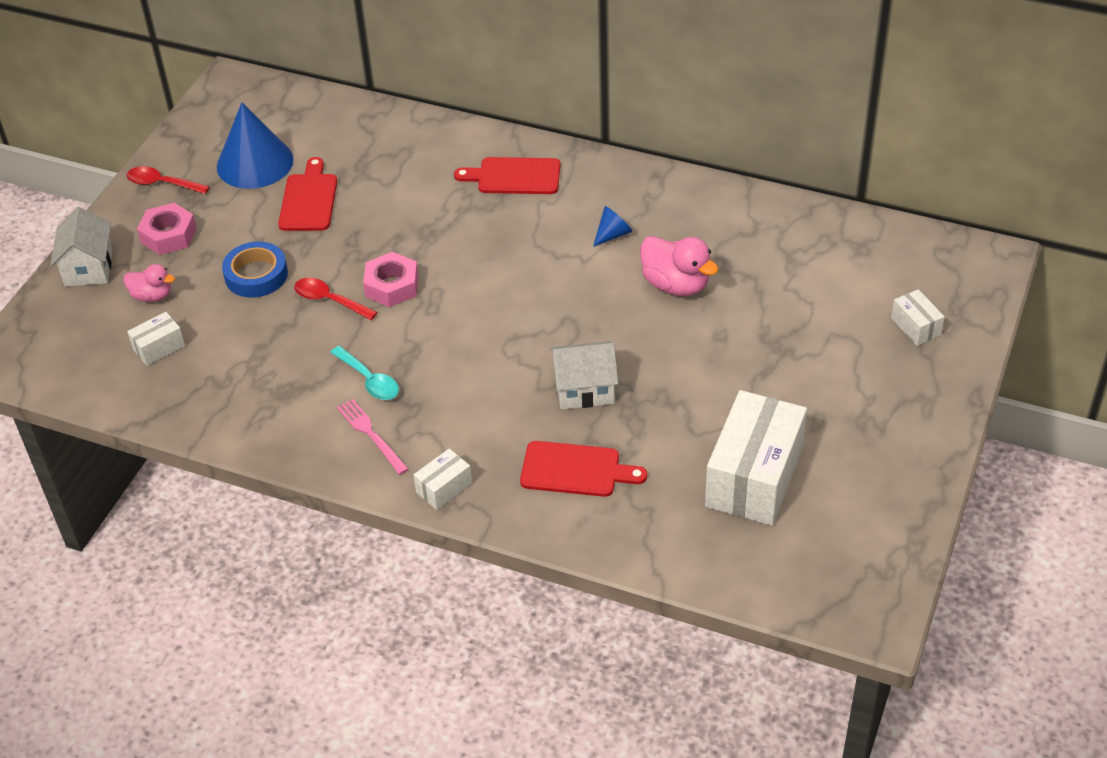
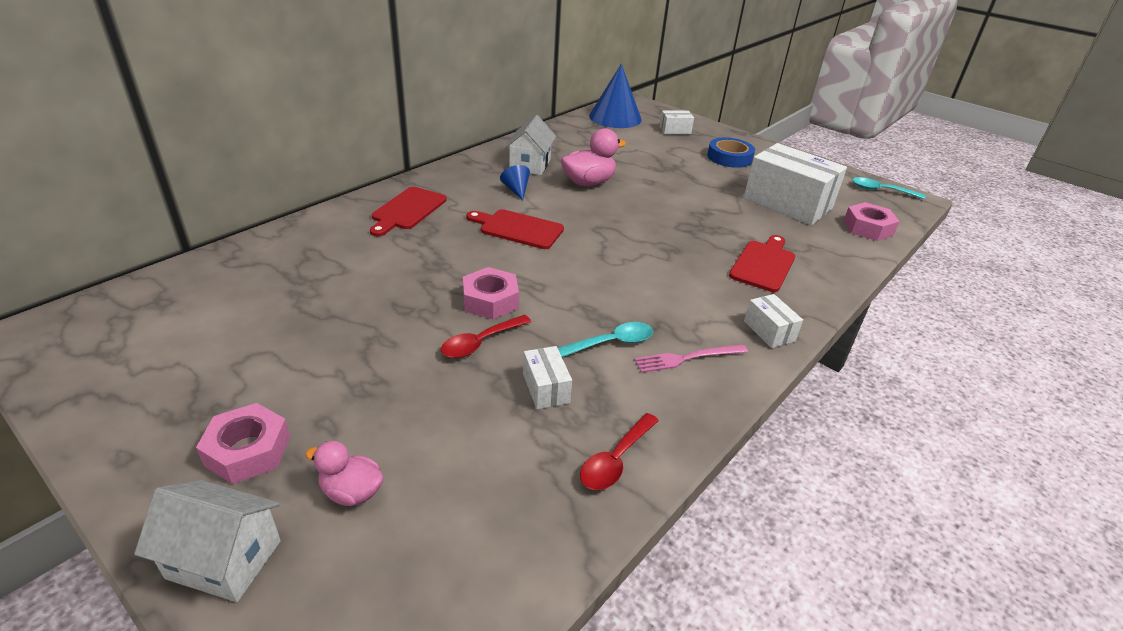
camera: 75 degrees left, 10 degrees down
pink duck [124,264,175,302] -> pink duck turned 105 degrees counterclockwise [305,441,384,506]
red spoon [126,166,210,194] -> red spoon moved to [580,413,659,490]
white box [127,312,185,366] -> white box moved to [523,346,572,409]
blue cone [217,102,293,189] -> blue cone moved to [589,64,642,128]
blue tape [222,241,288,298] -> blue tape moved to [707,137,755,168]
red cutting board [278,157,337,231] -> red cutting board moved to [466,209,564,249]
white house [550,341,618,410] -> white house moved to [505,115,556,175]
none -> pink nut [844,202,900,241]
none -> turquoise spoon [852,177,925,199]

